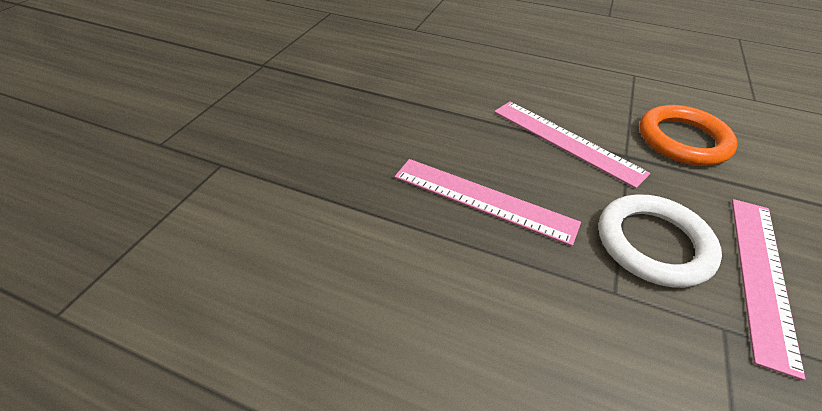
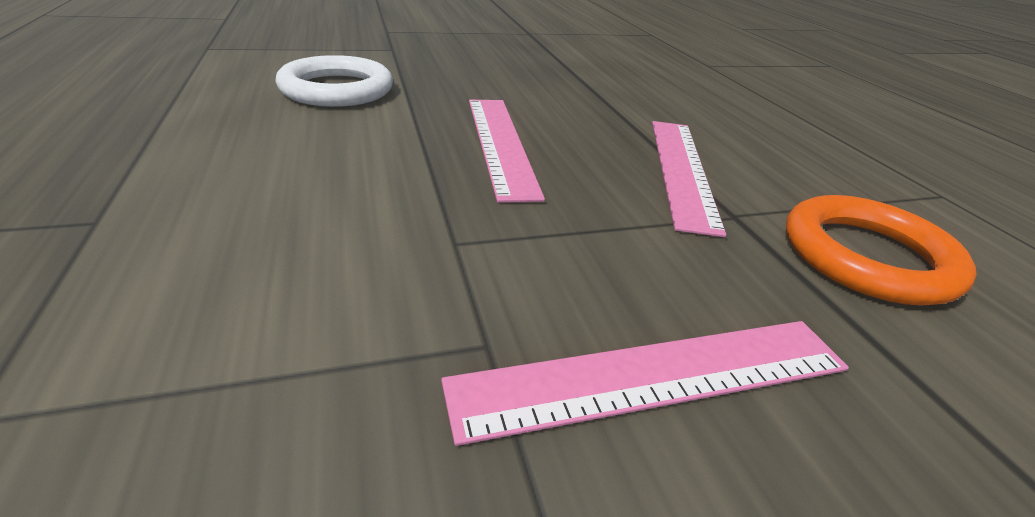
camera: 50 degrees right, 10 degrees down
white ring [598,195,722,288] -> white ring moved to [275,55,393,107]

